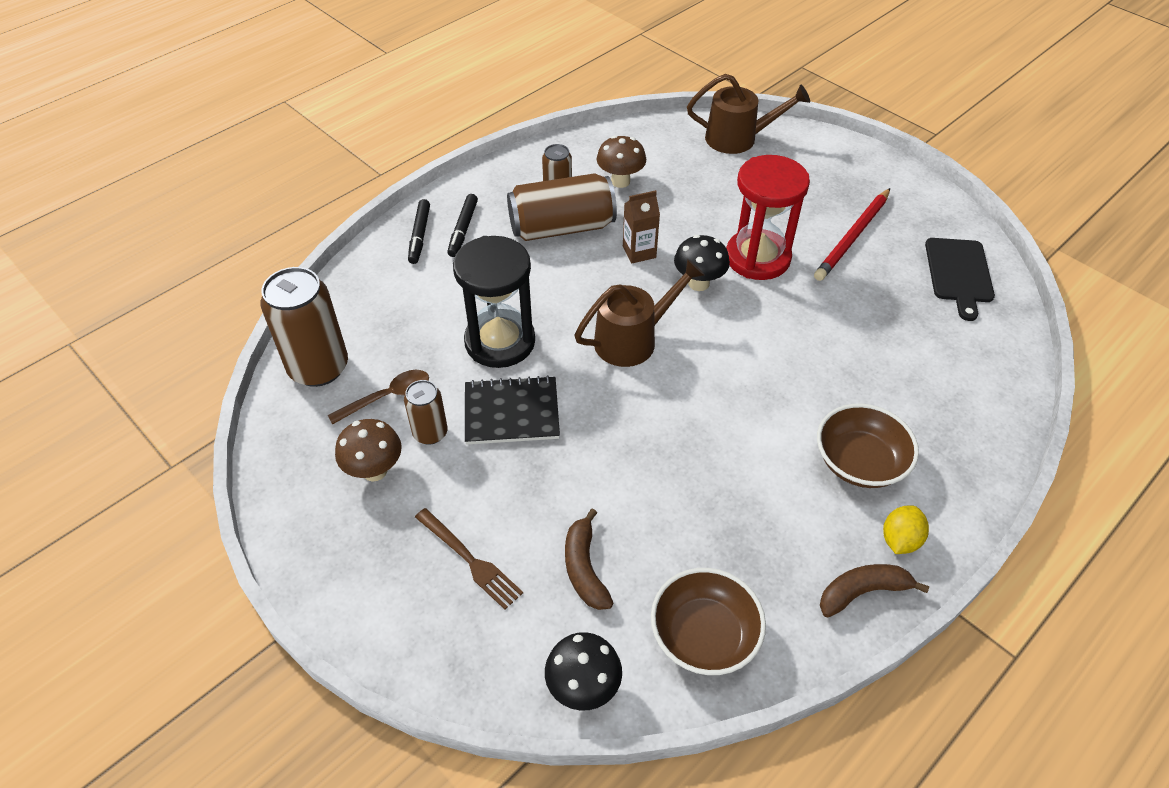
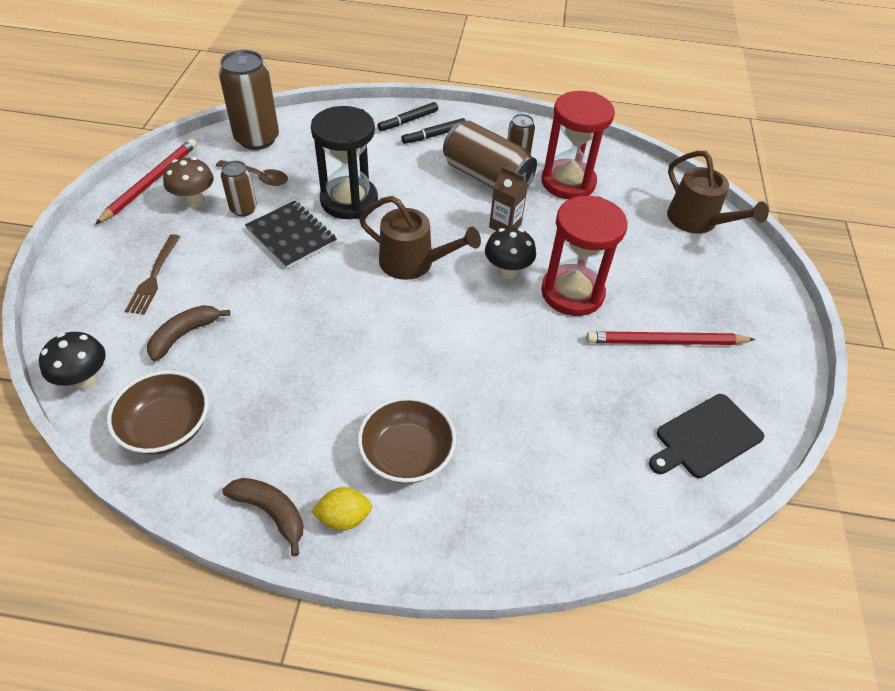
camera: 50 degrees right, 0 degrees up
brown mushroom [597,135,646,188] -> red hourglass [542,91,615,199]
none -> red pencil [95,139,197,225]

